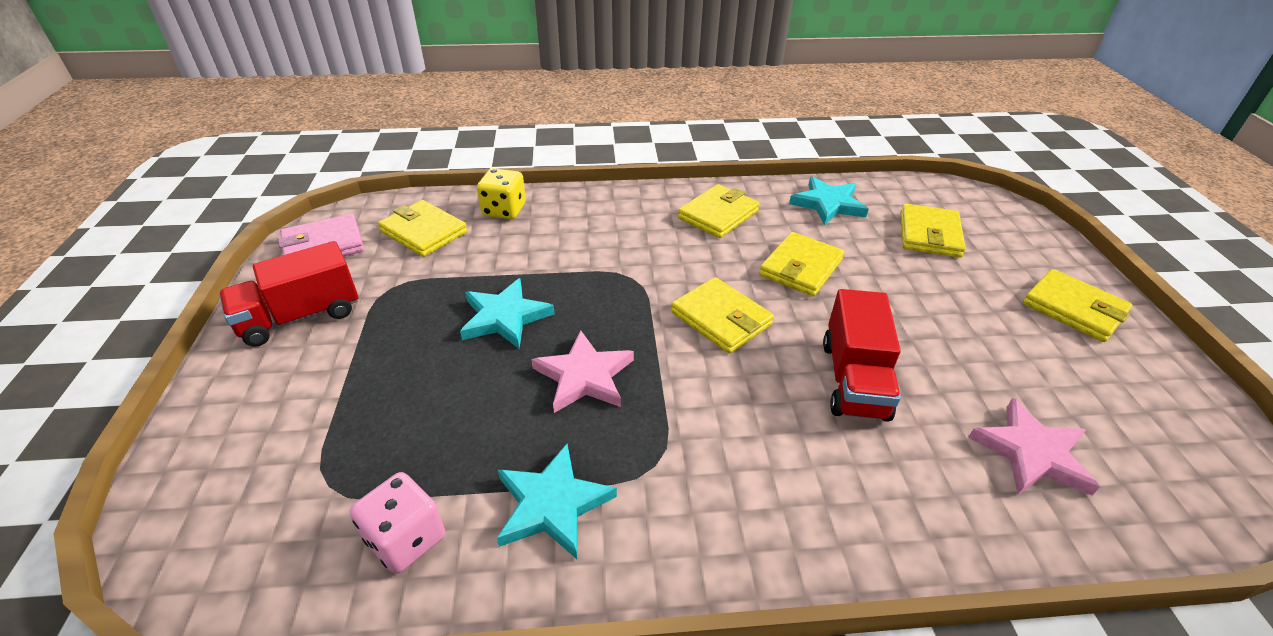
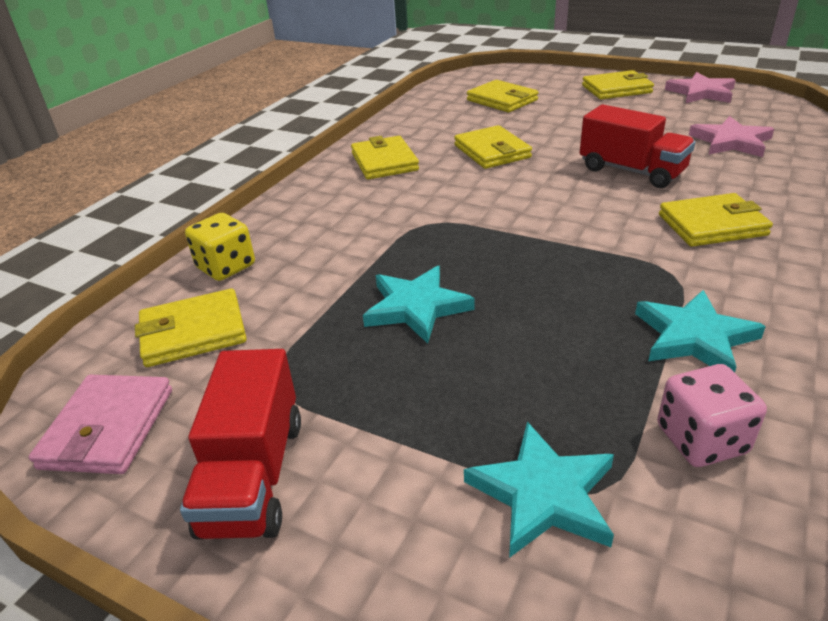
camera: 55 degrees left, 5 degrees down
pink star [531,330,634,413] -> pink star moved to [665,72,736,103]
yellow wallet [671,277,774,353] -> yellow wallet moved to [659,193,773,247]
turquoise star [789,176,869,225] -> turquoise star moved to [464,422,614,558]

